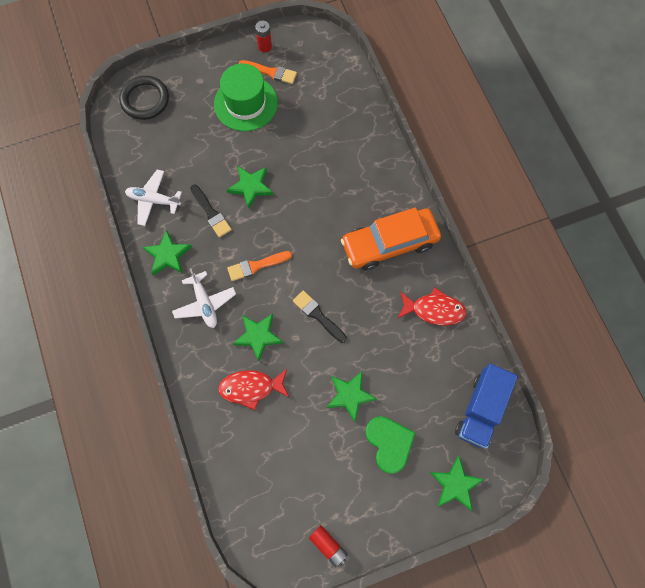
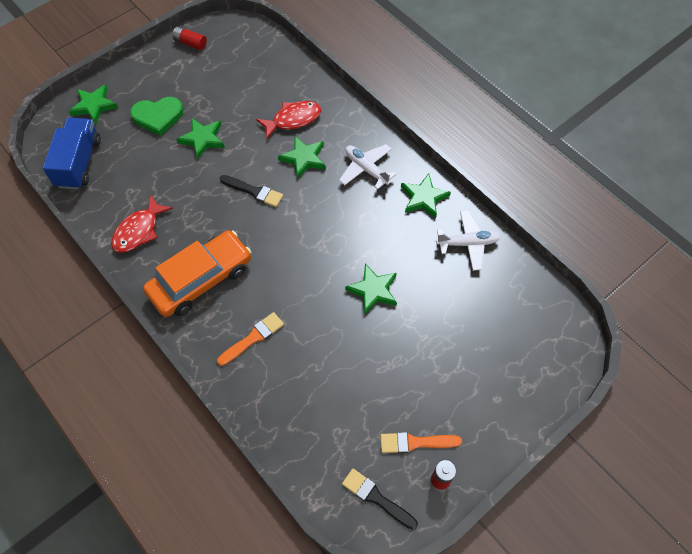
camera: 160 degrees right, 10 degrees down
black ring [119,76,169,120] -> none
black brush [190,184,232,237] -> black brush moved to [342,469,418,530]
green hat [214,63,278,131] -> none
orange brush [227,251,292,281] -> orange brush moved to [217,312,284,366]
green heart [365,416,415,474] -> green heart turned 60 degrees counterclockwise [130,97,184,136]
red fish [398,288,467,326] -> red fish turned 45 degrees counterclockwise [111,195,173,253]

